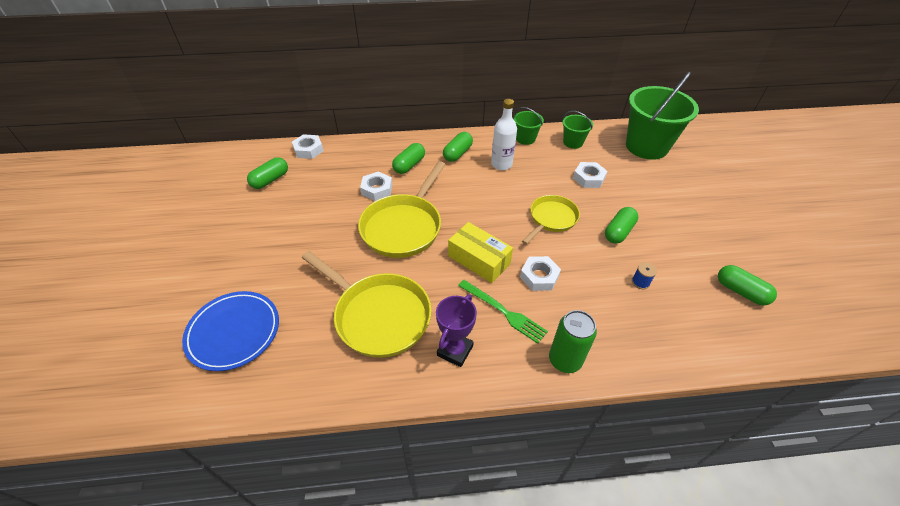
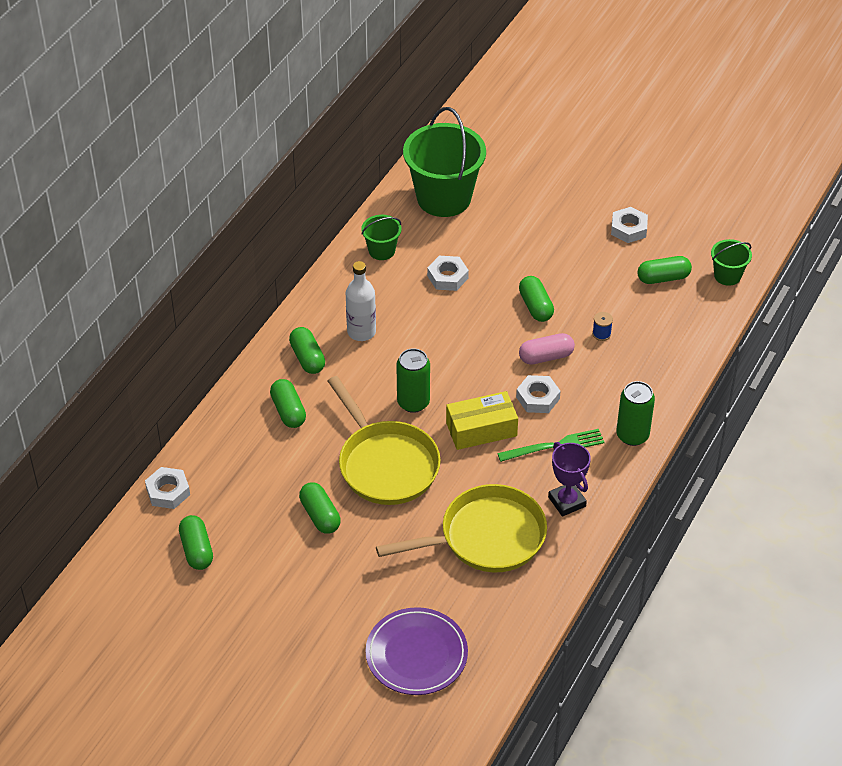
camera: 55 degrees left, 0 degrees up
blue plate [182,291,279,371] -> purple plate [365,607,468,695]
white nut [360,172,392,201] -> white nut moved to [611,207,648,243]
green bucket [514,107,544,145] -> green bucket moved to [711,239,752,286]
yellow pan [522,195,580,244] -> none
none -> green capsule [299,482,341,534]
none -> green can [396,348,430,413]
none -> pink capsule [519,333,575,365]

